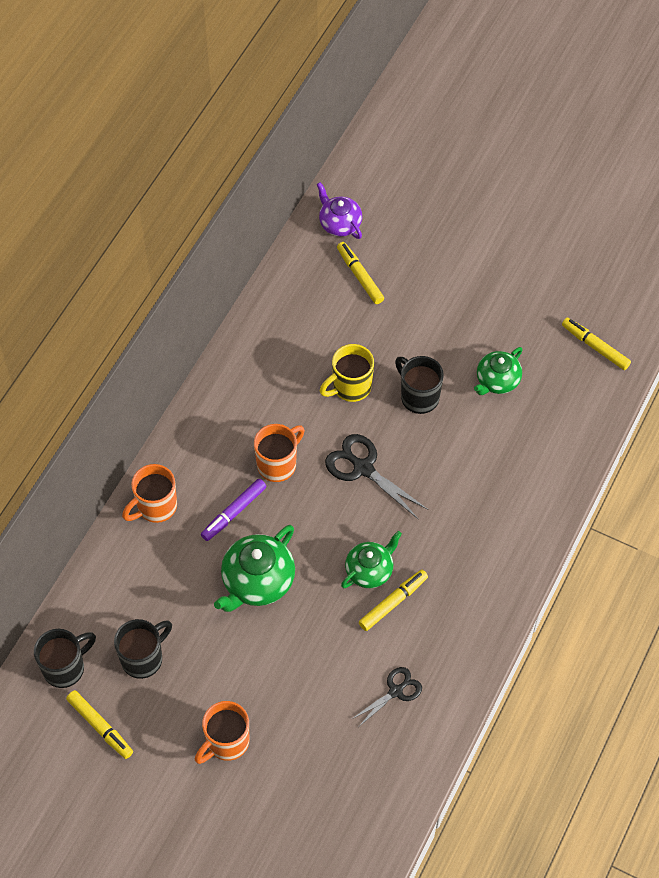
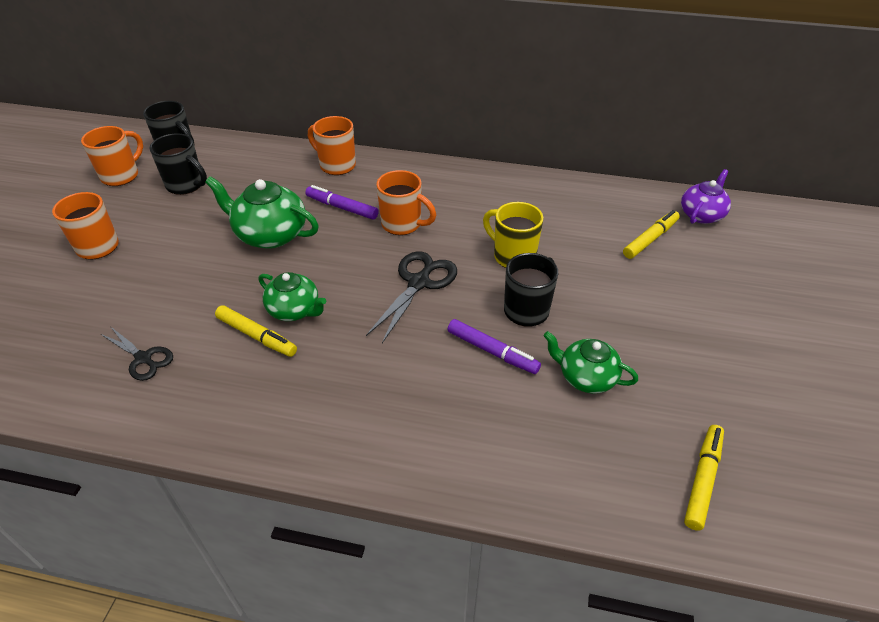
camera: 75 degrees right, 15 degrees down
yellow marker [66,690,133,759] -> orange mug [81,126,143,186]
none -> purple marker [447,319,541,374]

